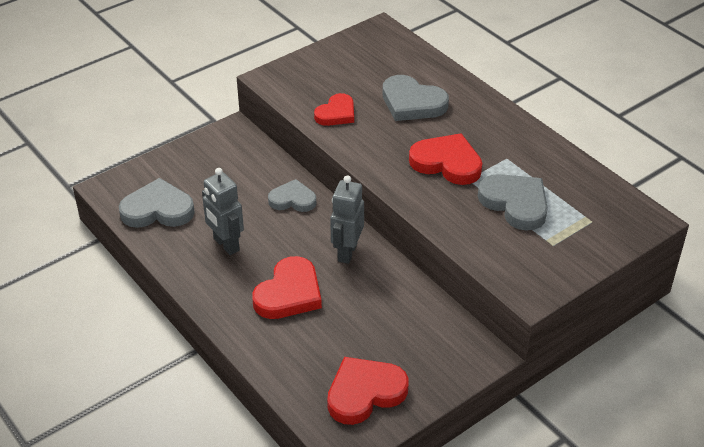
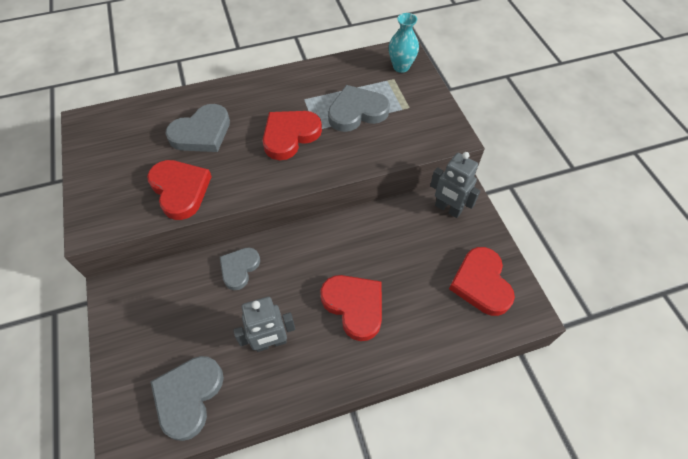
camera: 70 degrees left, 15 degrees up
red heart [314,93,354,126] -> red heart [147,160,212,220], size x1.51
grey robot [330,175,364,264] -> grey robot moved to [430,152,480,218]
none -> turquoise vase [389,13,419,73]

